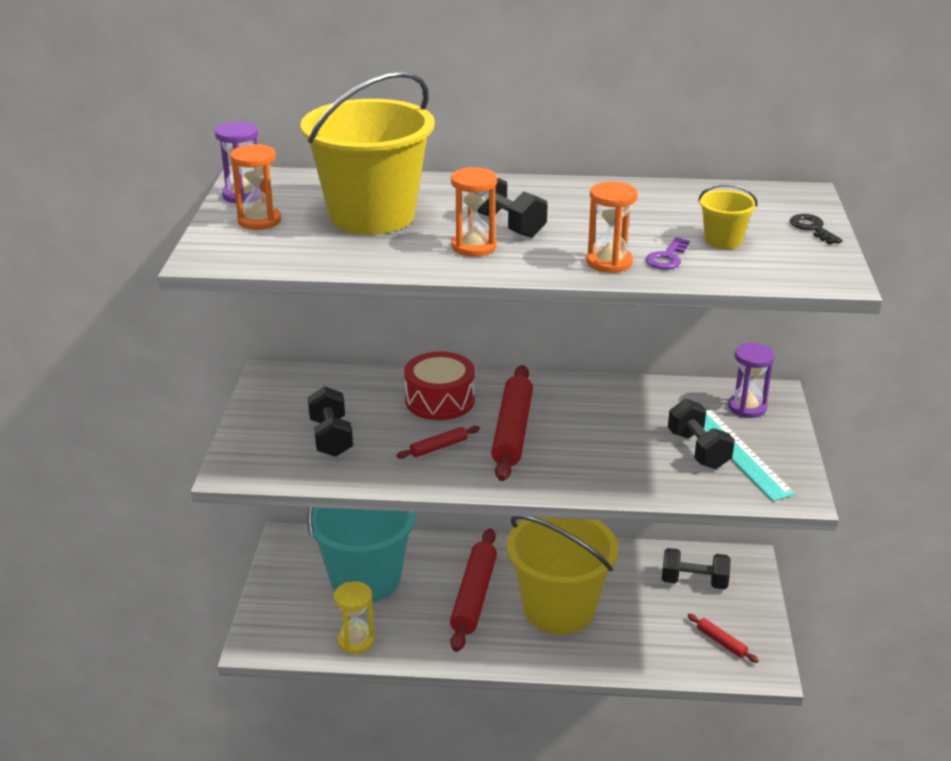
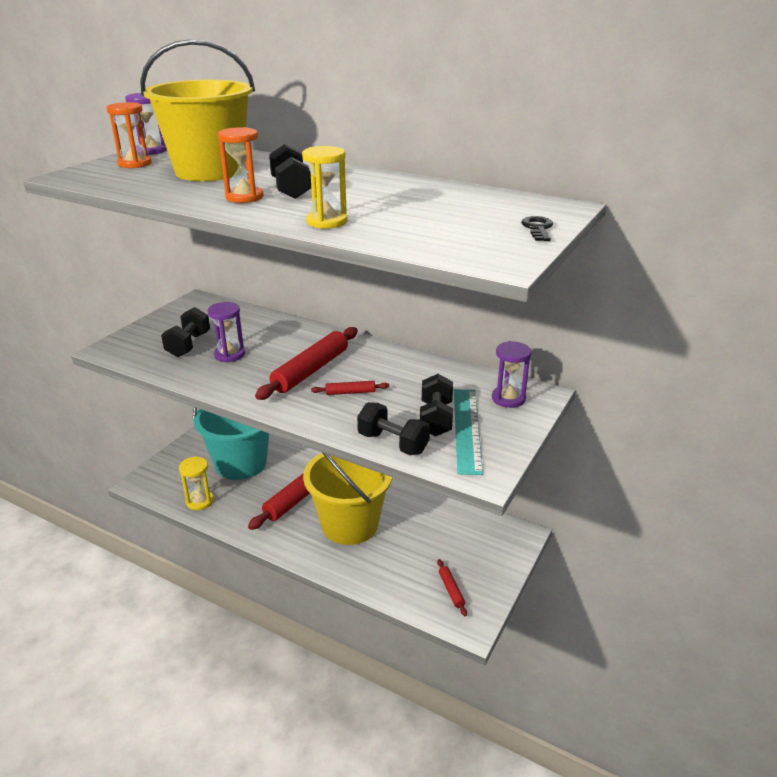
camera: 25 degrees right, 0 degrees up
red rolling pin [396,426,480,459] -> red rolling pin moved to [311,381,389,395]
red drum [404,352,475,420] -> none
orange hourglass [586,181,638,273] -> yellow hourglass [302,146,348,229]
purple key [646,237,690,269] -> none
black dumbbell [662,548,731,589] -> black dumbbell moved to [357,402,430,455]
yellow bucket [698,184,758,249] -> none
none -> purple hourglass [208,302,245,362]

